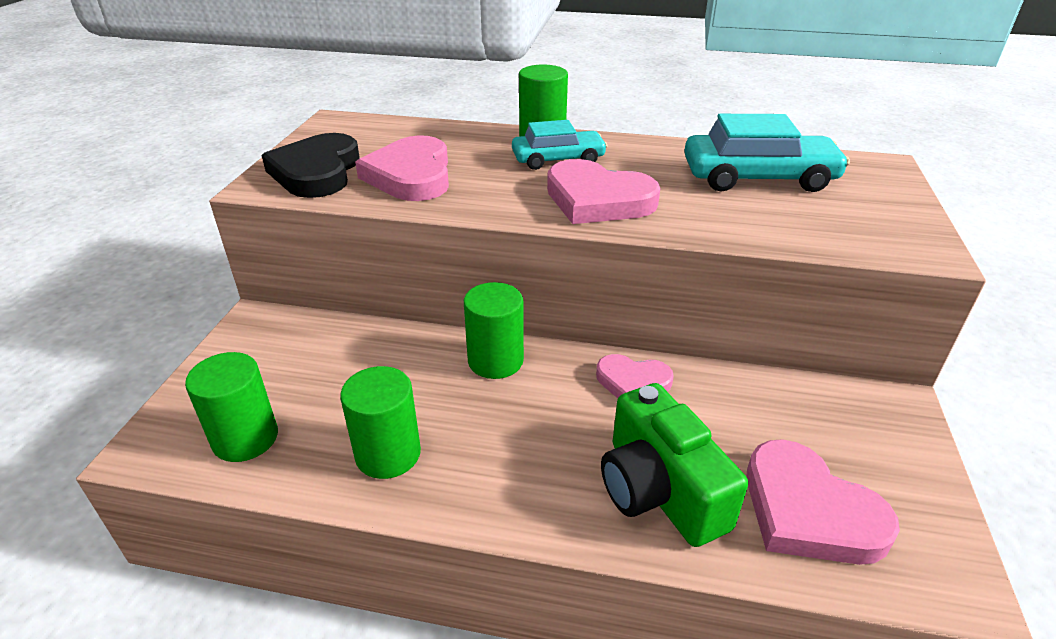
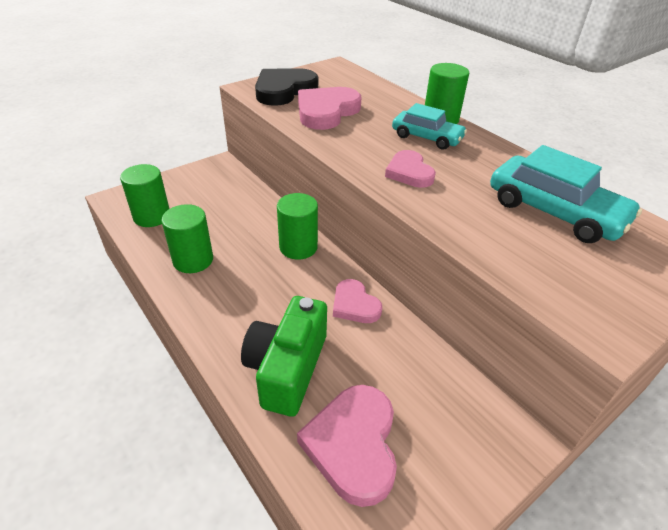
camera: 40 degrees right, 5 degrees up
pink heart [547,159,660,224] -> pink heart [385,150,436,188], size x0.62

